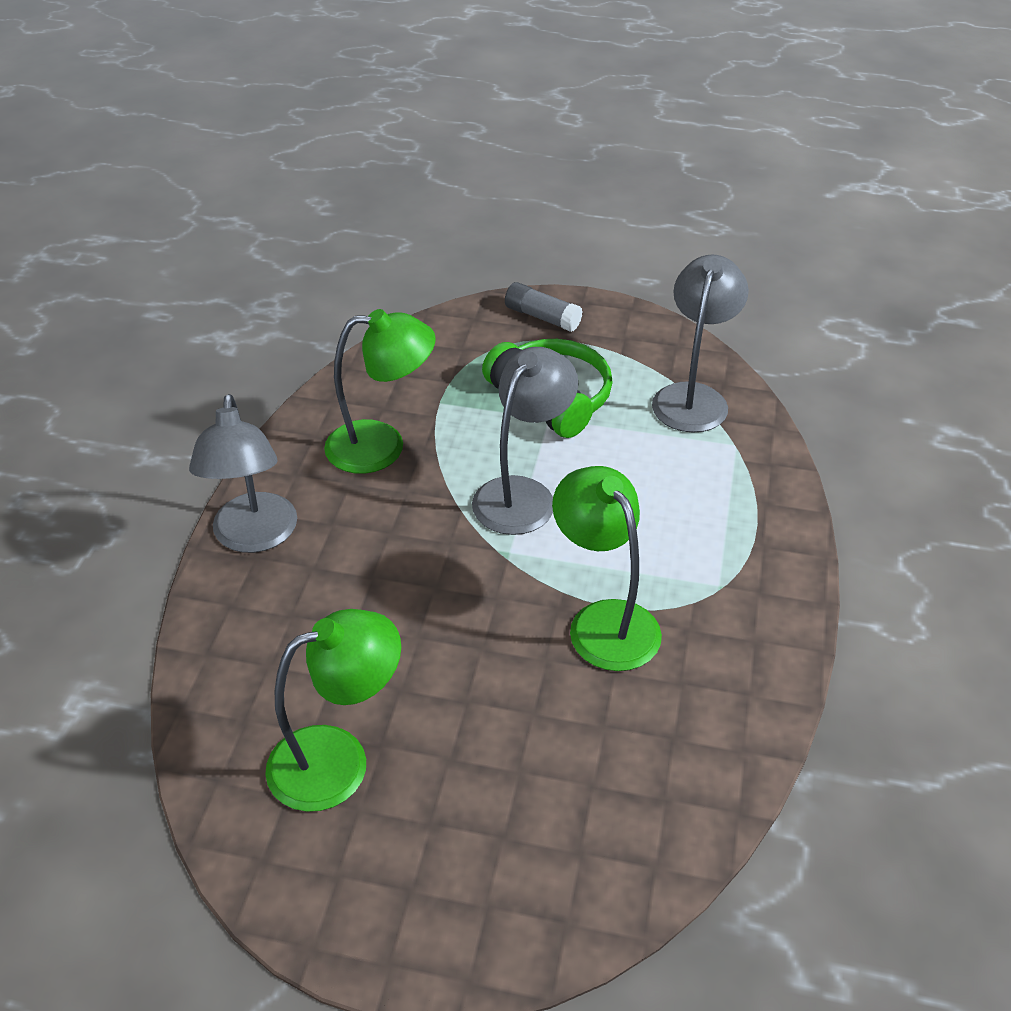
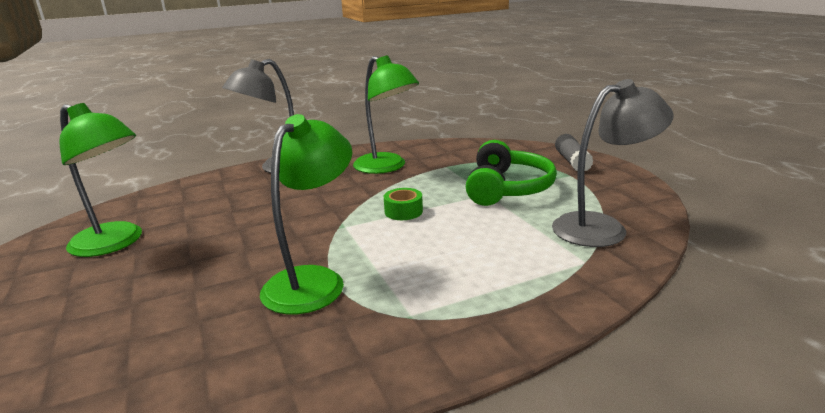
camera: 55 degrees right, 20 degrees down
grey lamp [472,347,578,535] -> green tape [384,188,423,220]

